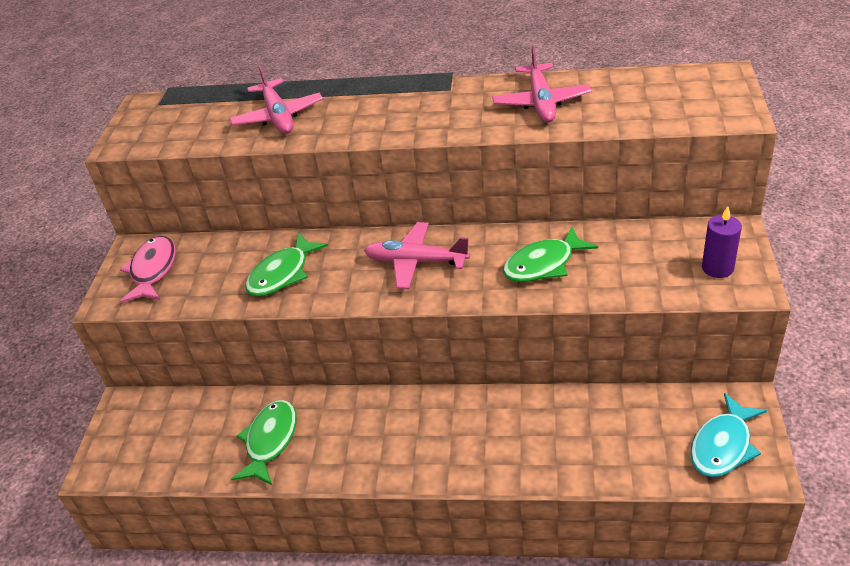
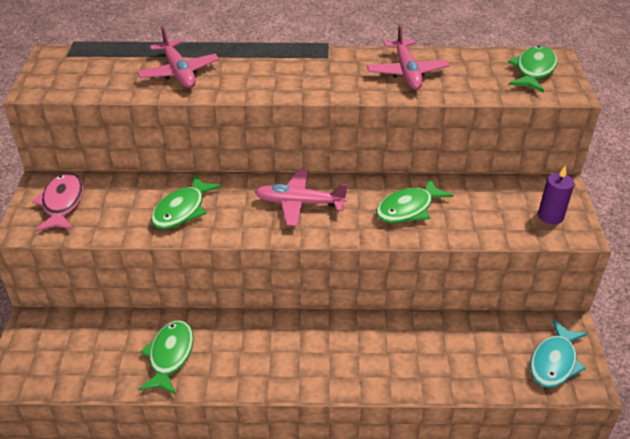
camera: 10 degrees left, 0 degrees up
none -> green fish [508,46,558,93]

